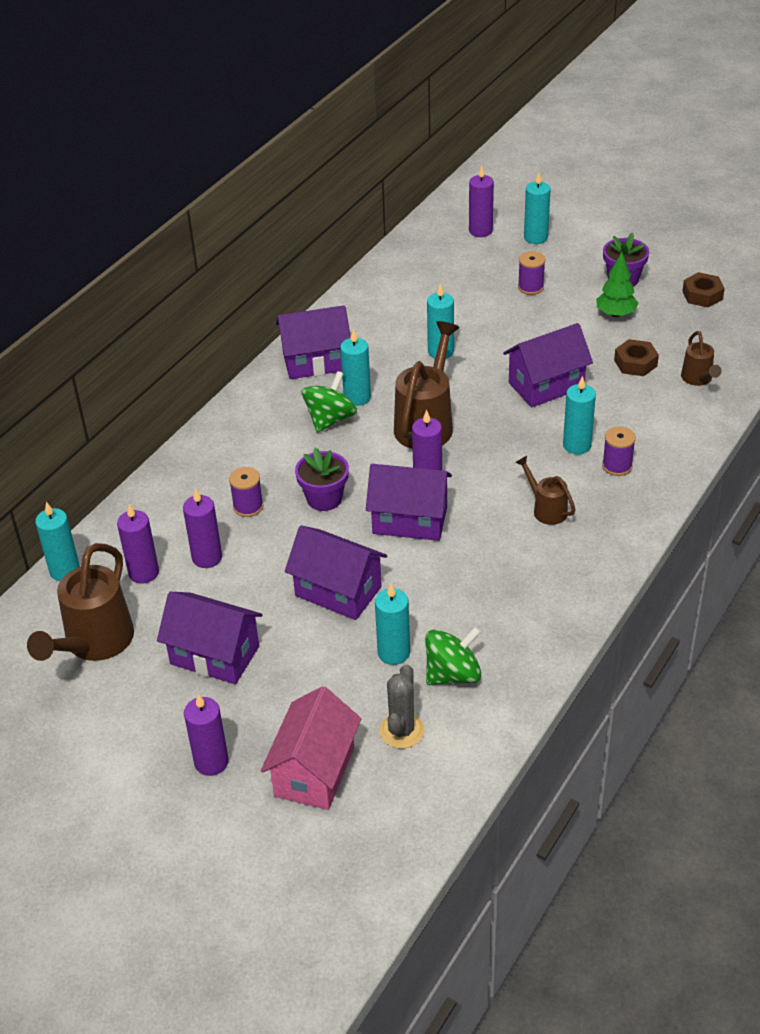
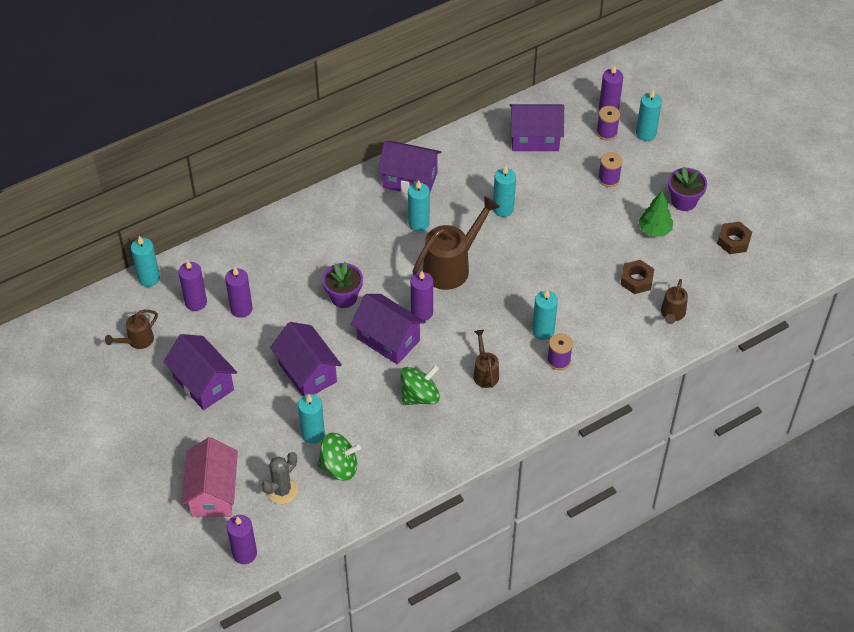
camera: 25 degrees right, 10 degrees up
brown watering can [27,543,134,661] -> brown watering can [105,310,158,349], size x0.53
purple candle [184,694,229,776] -> purple candle moved to [227,515,257,564]
purple spool [229,467,264,517] -> purple spool moved to [596,106,620,140]
pink house [261,686,361,810] -> pink house turned 45 degrees counterclockwise [182,437,238,517]
green spinning top [302,371,357,433] -> green spinning top moved to [400,365,440,405]
purple house [503,323,593,407] -> purple house moved to [510,104,564,151]

